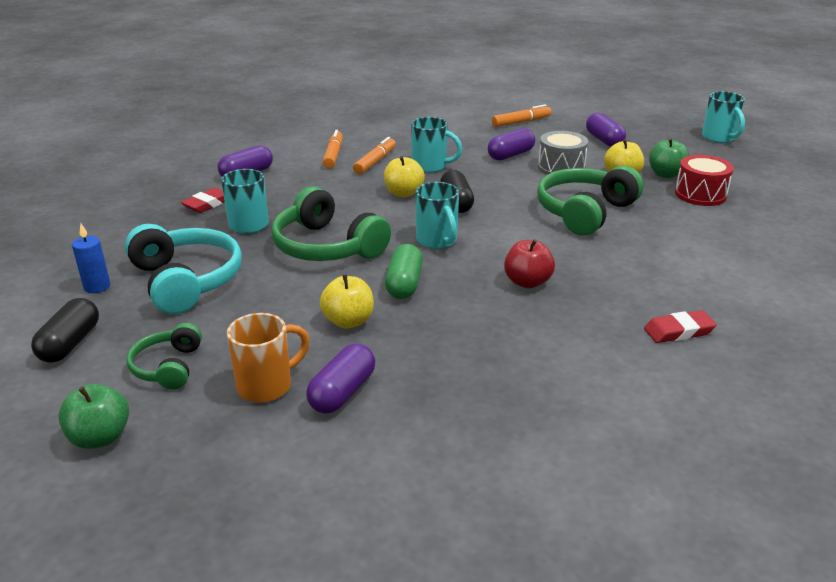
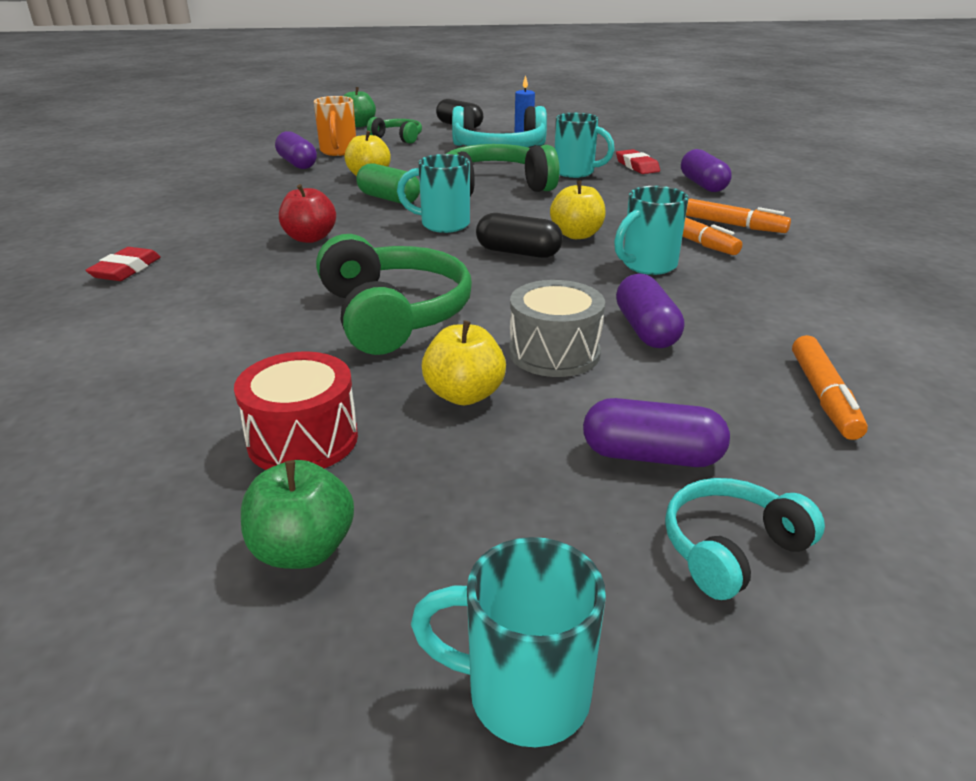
camera: 120 degrees right, 0 degrees up
green apple [649,138,690,178] -> green apple moved to [241,460,354,569]
none -> turquoise headphones [665,478,825,600]

